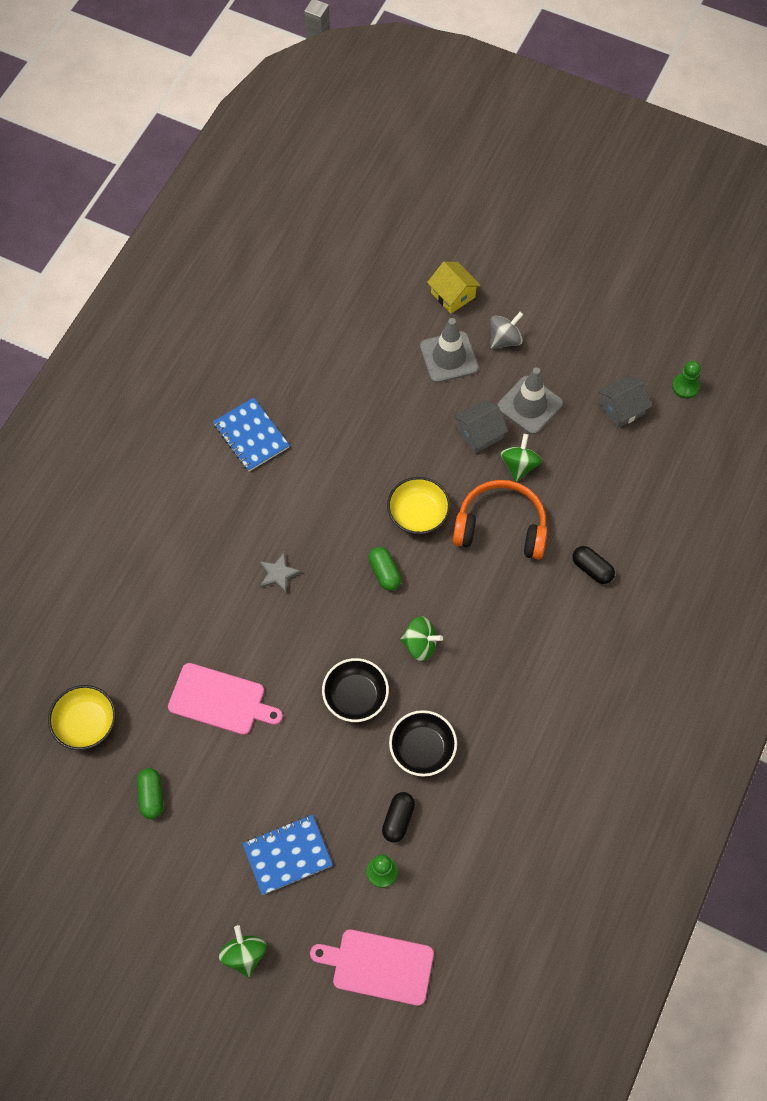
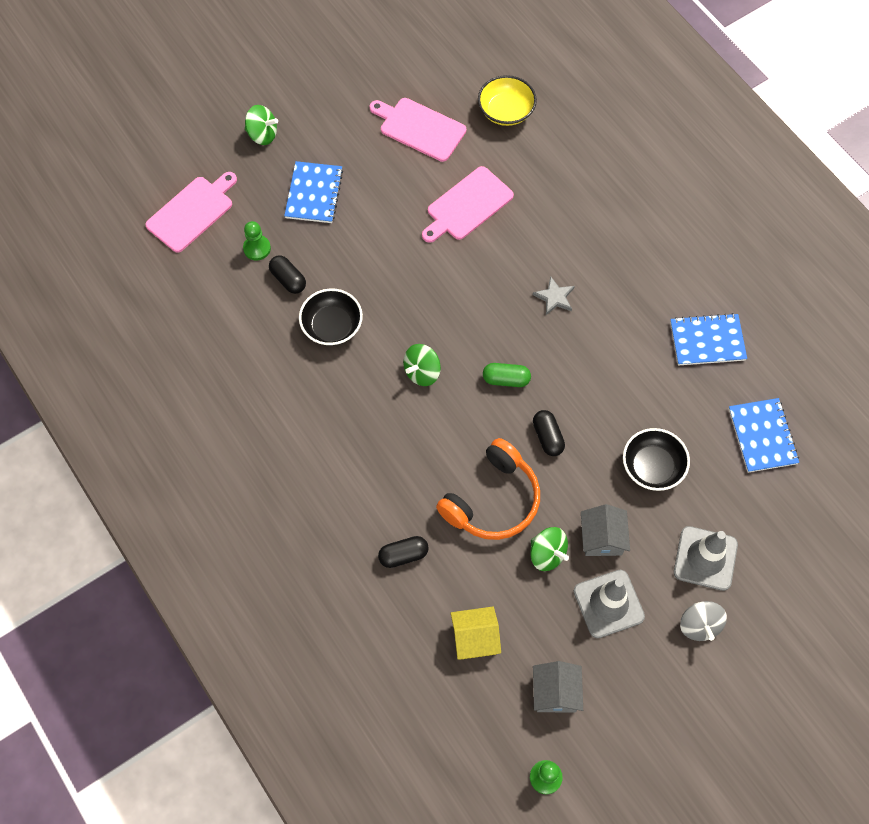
camera: 120 degrees right, 0 degrees up
green capsule [137,768,163,819] -> pink cutting board [370,98,466,162]
black bowl [322,658,389,722] -> black bowl moved to [623,428,690,491]
yellow bowl [387,477,451,534] -> black capsule [533,410,565,456]
yellow house [427,262,481,314] -> yellow house moved to [451,606,501,660]
none -> blue notebook [729,398,799,473]

